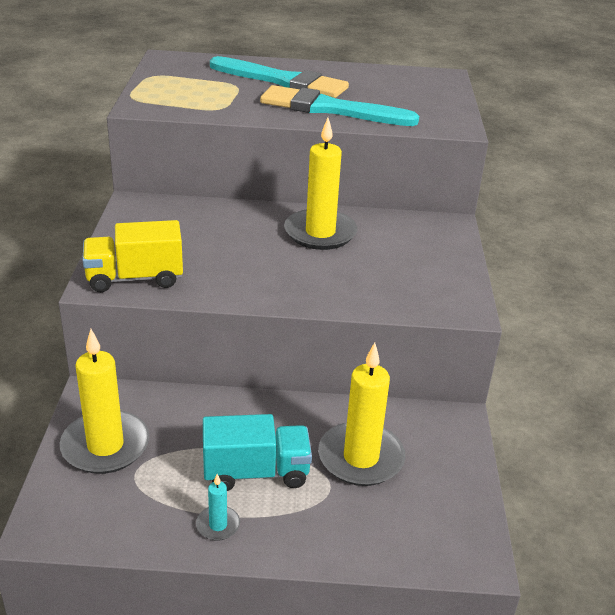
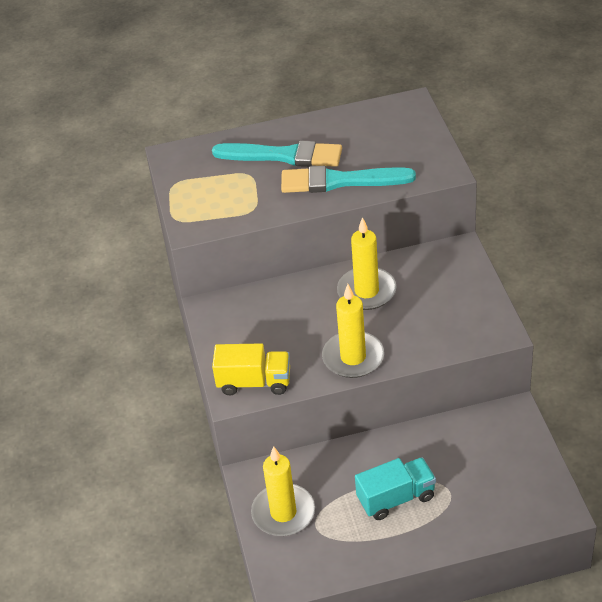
camera: 10 degrees left, 10 degrees up
yellow truck [83,220,183,292] -> yellow truck turned 150 degrees counterclockwise [212,343,290,395]
turquoise candle [196,474,240,540] -> none
yellow candle [318,343,405,486] -> yellow candle moved to [322,284,384,378]

